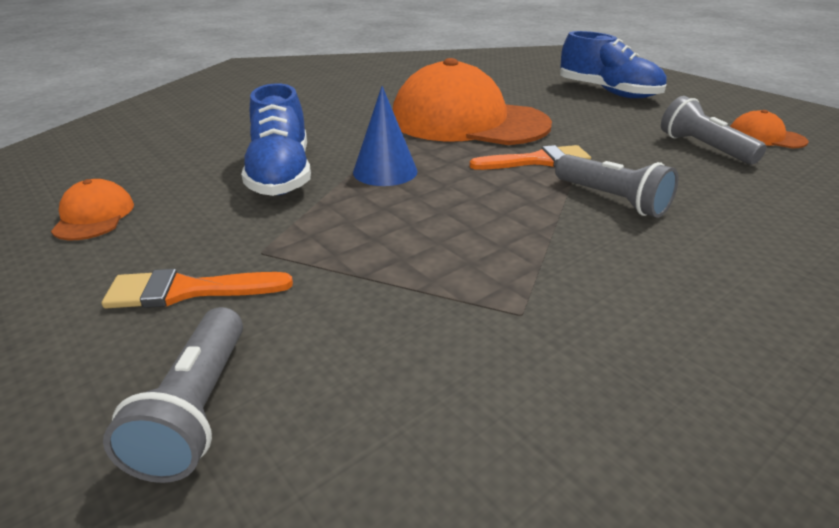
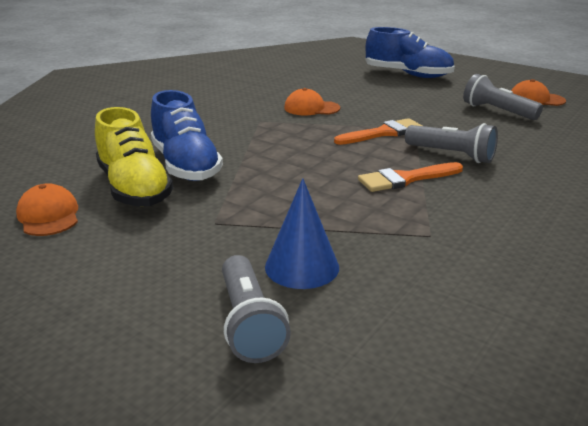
camera: 15 degrees left, 5 degrees down
orange brush [102,269,293,308] -> orange brush moved to [358,162,463,192]
blue cone [353,86,418,186] -> blue cone moved to [265,178,339,289]
orange cap [393,58,552,145] -> orange cap [284,88,340,115], size x0.41
none -> yellow shoe [95,107,173,207]

